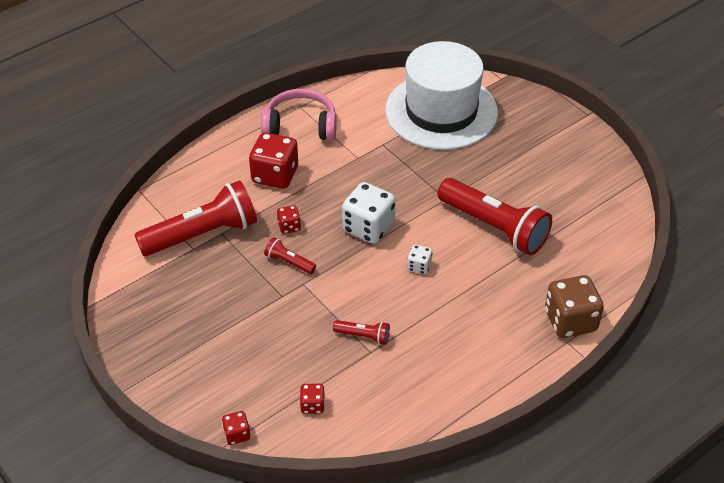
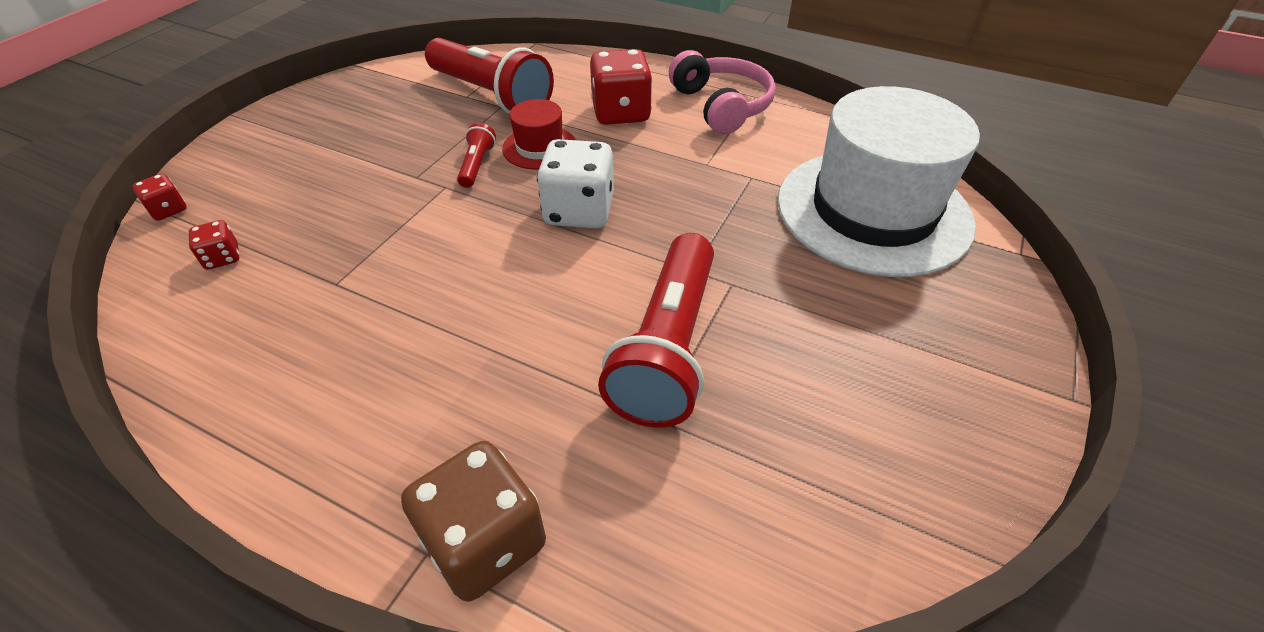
camera: 65 degrees right, 0 degrees up
red dice [277,205,301,234] -> red hat [502,99,576,170]
red flashlight [333,320,390,345] -> none
white dice [407,245,433,274] -> none

